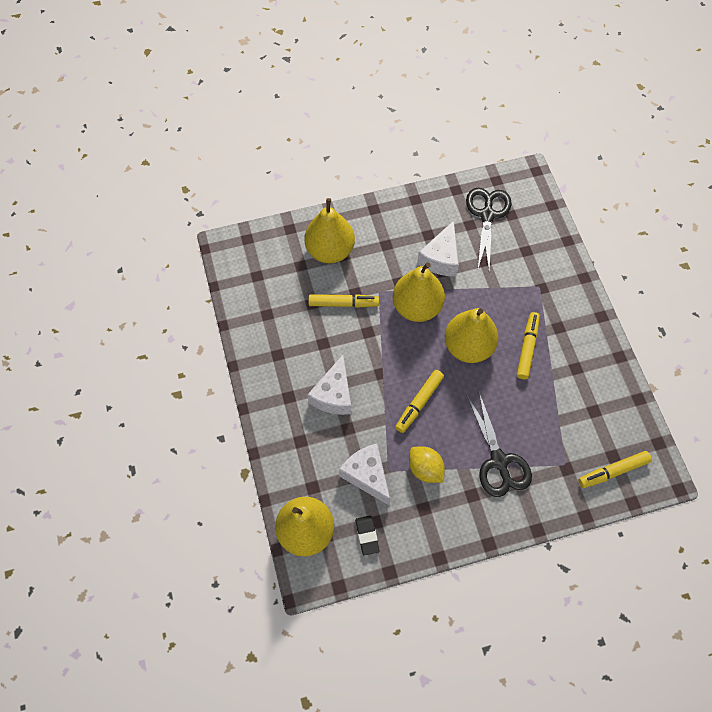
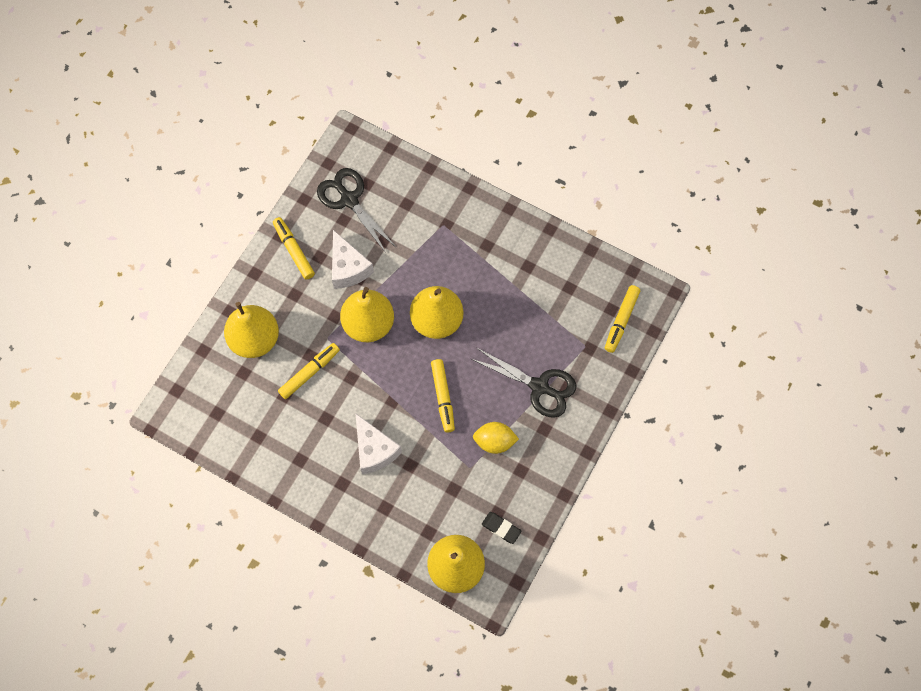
camera: 45 degrees left, 5 degrees up
white cheese [339,443,390,505] -> none
yellow marker [517,312,540,379] -> yellow marker moved to [273,217,315,280]

